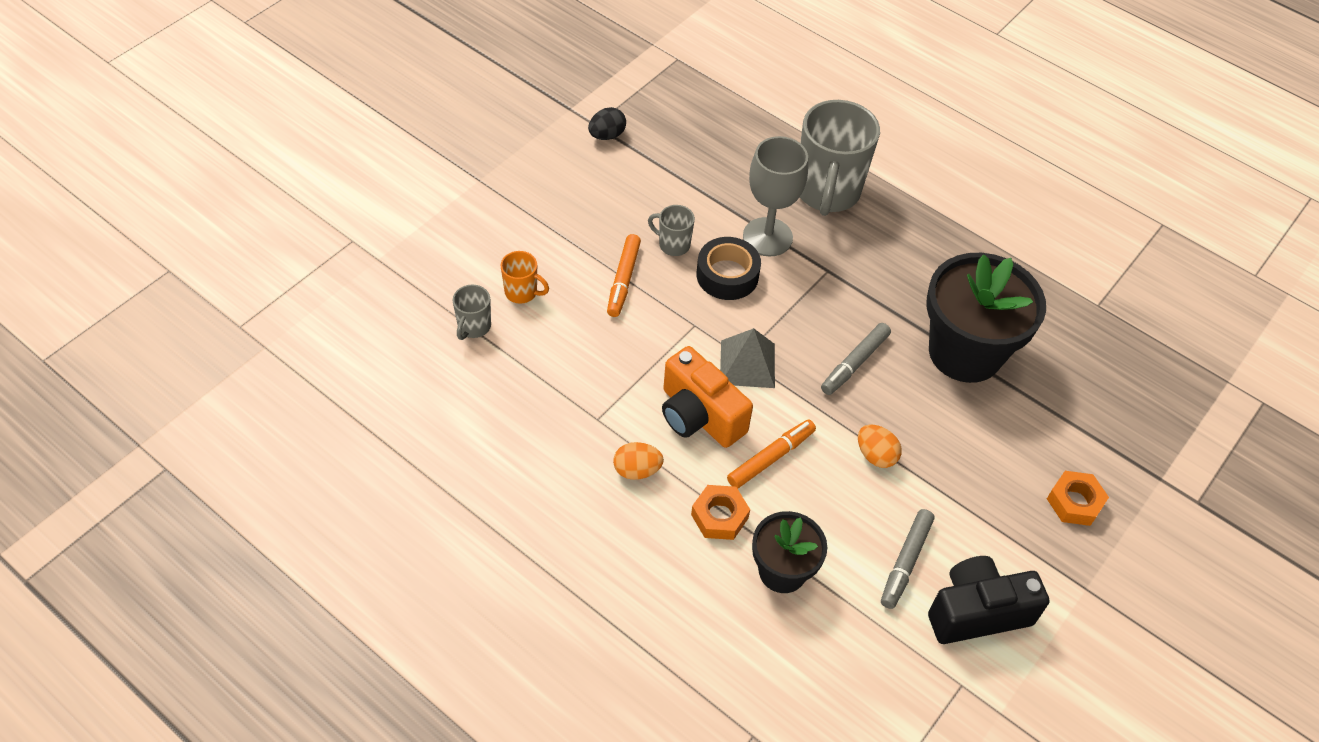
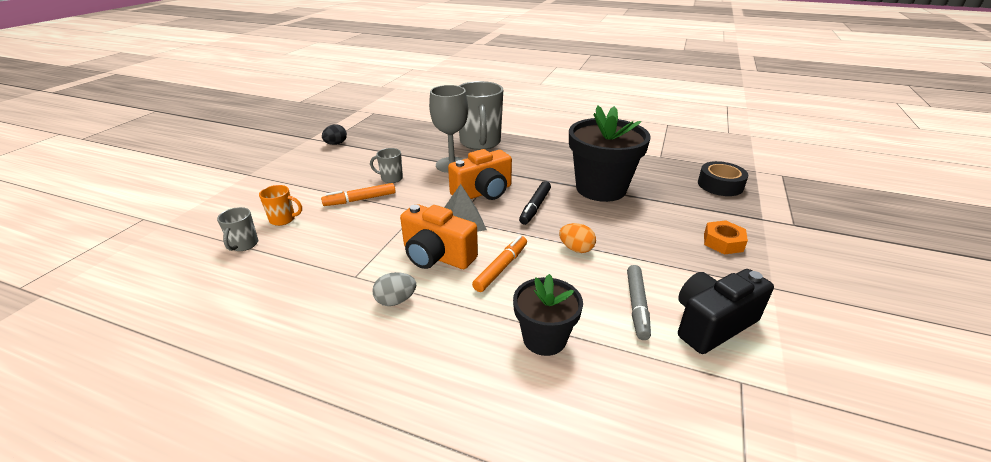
camera: 15 degrees left, 20 degrees down
orange marker [607,234,641,317] -> orange marker turned 75 degrees clockwise [321,183,395,206]
orange egg [613,442,664,480] -> grey egg [372,272,416,306]
orange nut [691,485,750,540] -> none
black tape [696,237,761,300] -> black tape moved to [698,161,748,196]
grey marker [821,323,891,395] -> black marker [519,181,551,225]
none -> orange camera [448,149,512,200]

